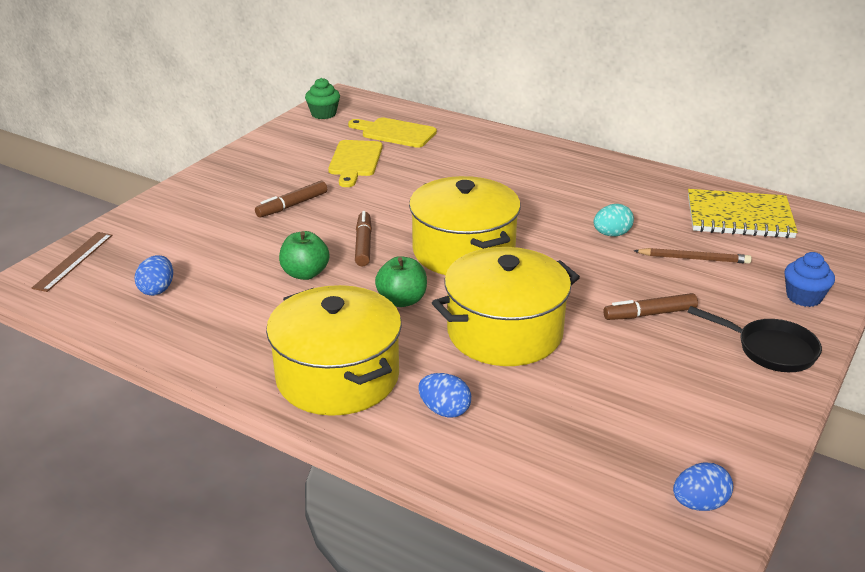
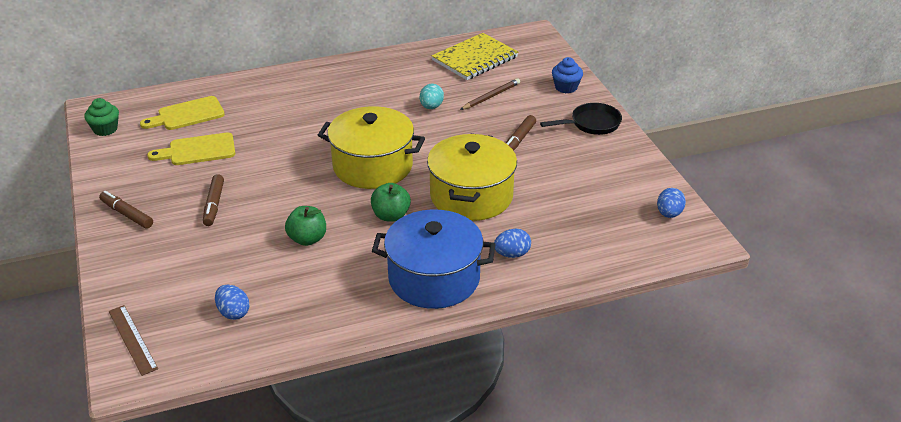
camera: 50 degrees left, 5 degrees up
yellow pot [266,285,402,416] -> blue pot [372,210,496,309]
yellow cutting board [328,140,382,187] -> yellow cutting board turned 120 degrees clockwise [147,132,235,165]
brown marker [355,211,372,267] -> brown marker moved to [99,191,153,229]

